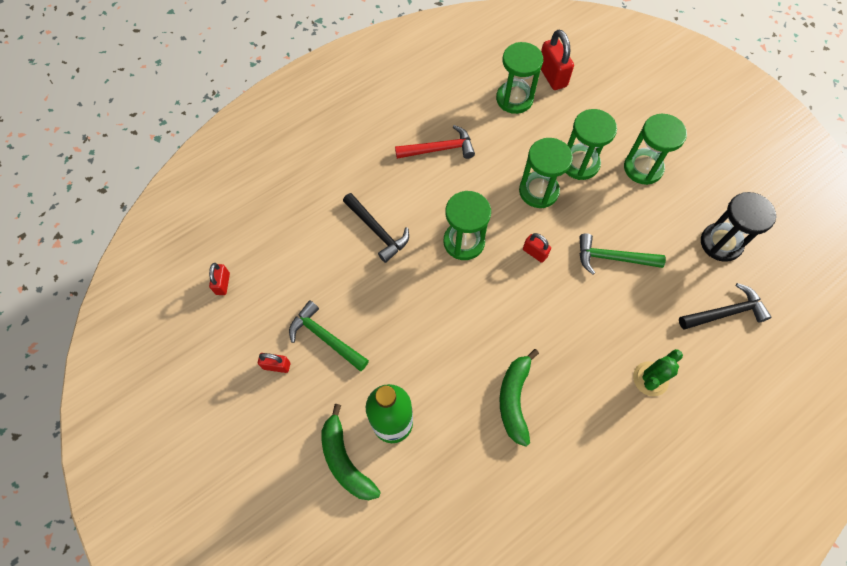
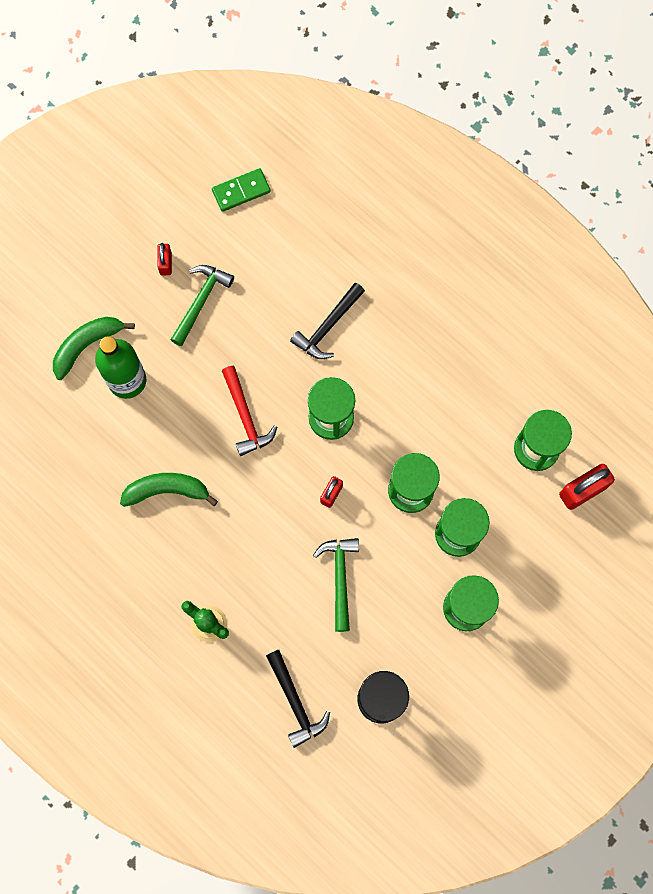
camera: 80 degrees right, 10 degrees up
red padlock [209,263,230,295] -> green domino [212,168,271,212]
red hammer [395,125,475,159] -> red hammer moved to [222,366,277,456]

